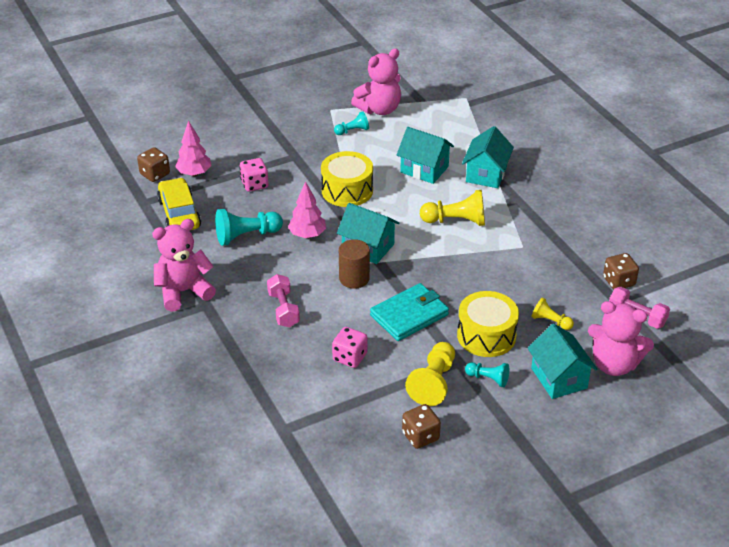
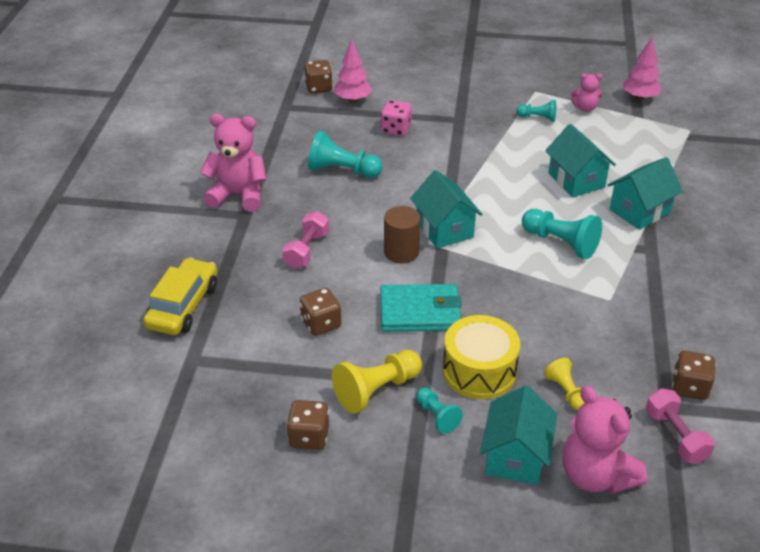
camera: 35 degrees right, 0 degrees up
yellow car [157,178,201,230] -> yellow car moved to [143,258,217,335]
pink tree [288,181,326,238] -> pink tree moved to [623,37,662,100]
yellow drum [321,151,373,207] -> none
pink dice [332,327,368,368] -> brown dice [300,288,341,336]
pink teddy bear [351,49,401,115] -> pink teddy bear [571,74,603,112], size x0.53
yellow pawn [420,190,485,226] -> turquoise pawn [522,209,602,259]

